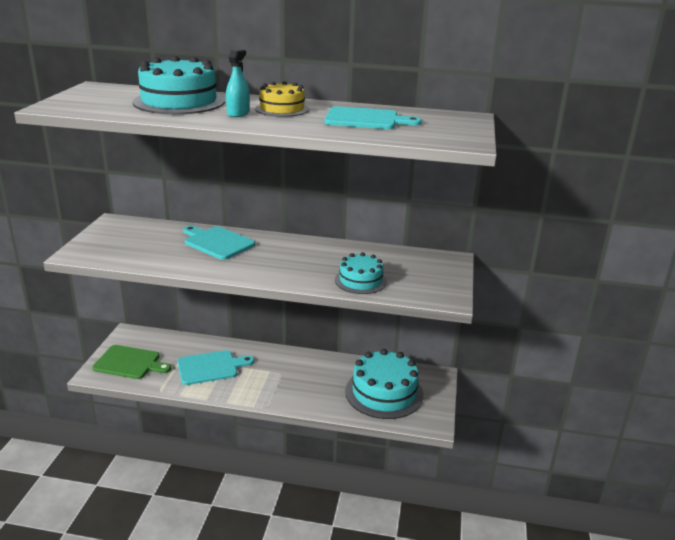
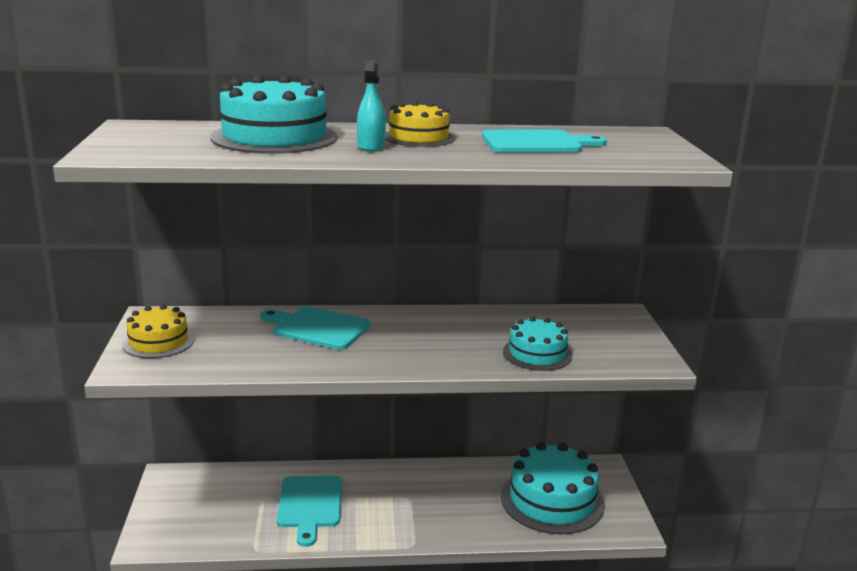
camera: 15 degrees left, 5 degrees down
green cutting board [92,345,171,379] -> none
turquoise cutting board [178,350,254,385] -> turquoise cutting board turned 120 degrees clockwise [277,476,342,547]
none -> yellow cake [122,305,194,358]

